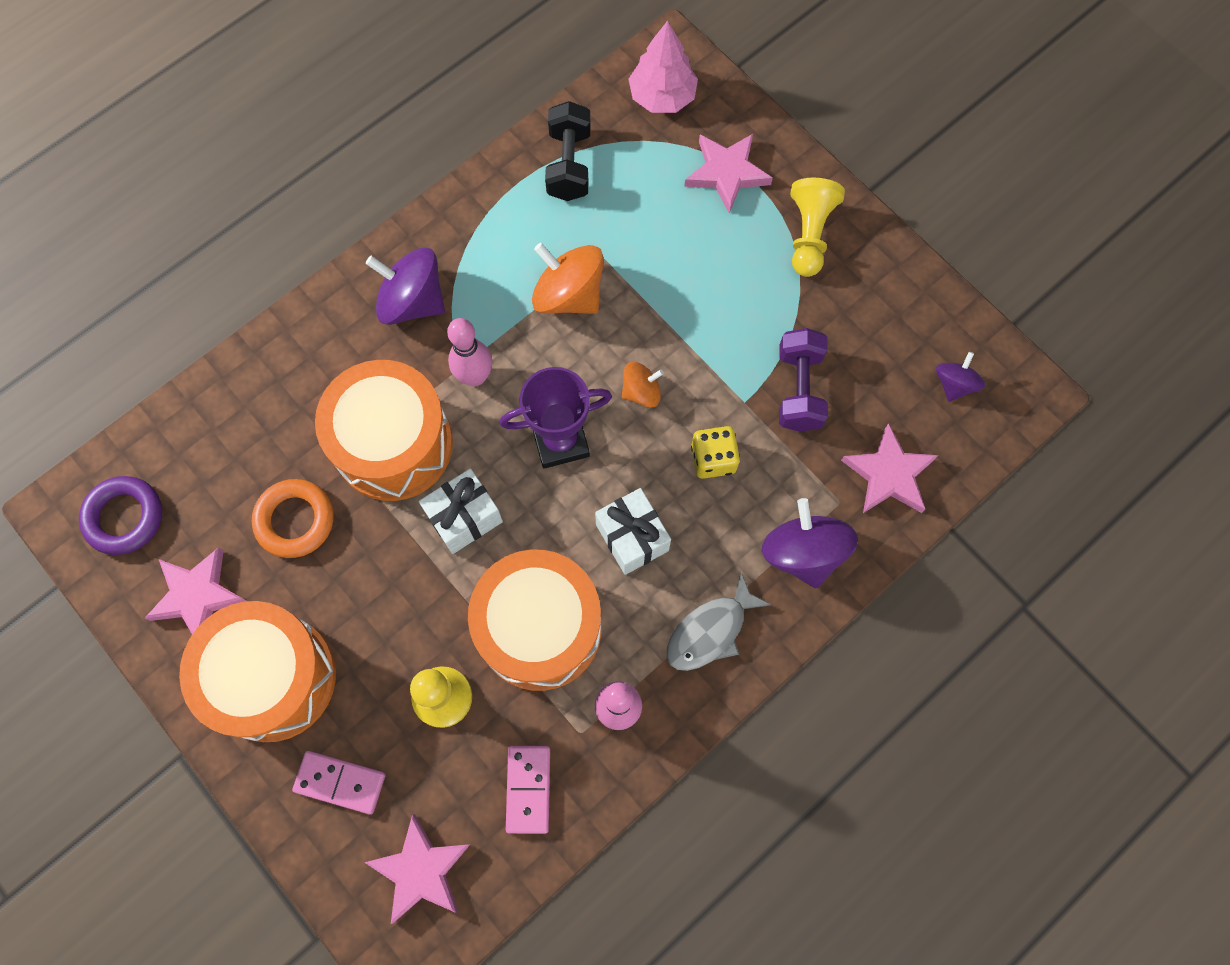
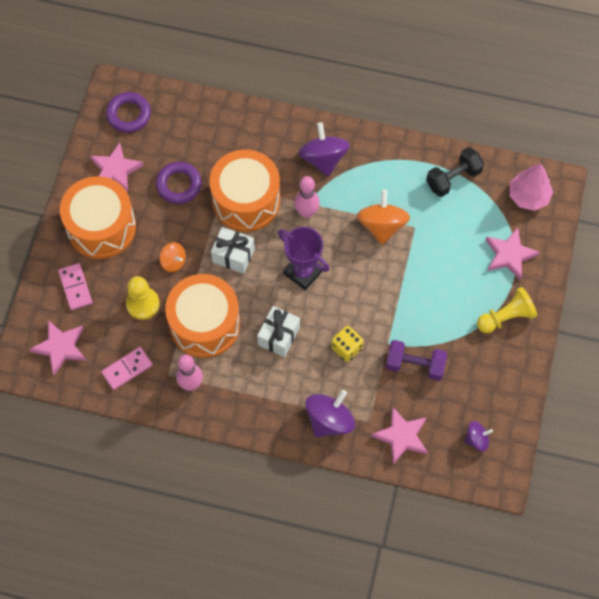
camera: 55 degrees right, 5 degrees down
orange ring [252,479,334,558] -> purple ring [156,162,202,204]
orange spinning top [622,362,664,408] -> orange spinning top moved to [160,242,186,272]
grey fish [667,573,771,671] -> none
purple dumbbell [779,328,828,432] -> purple dumbbell turned 45 degrees clockwise [386,340,447,381]

